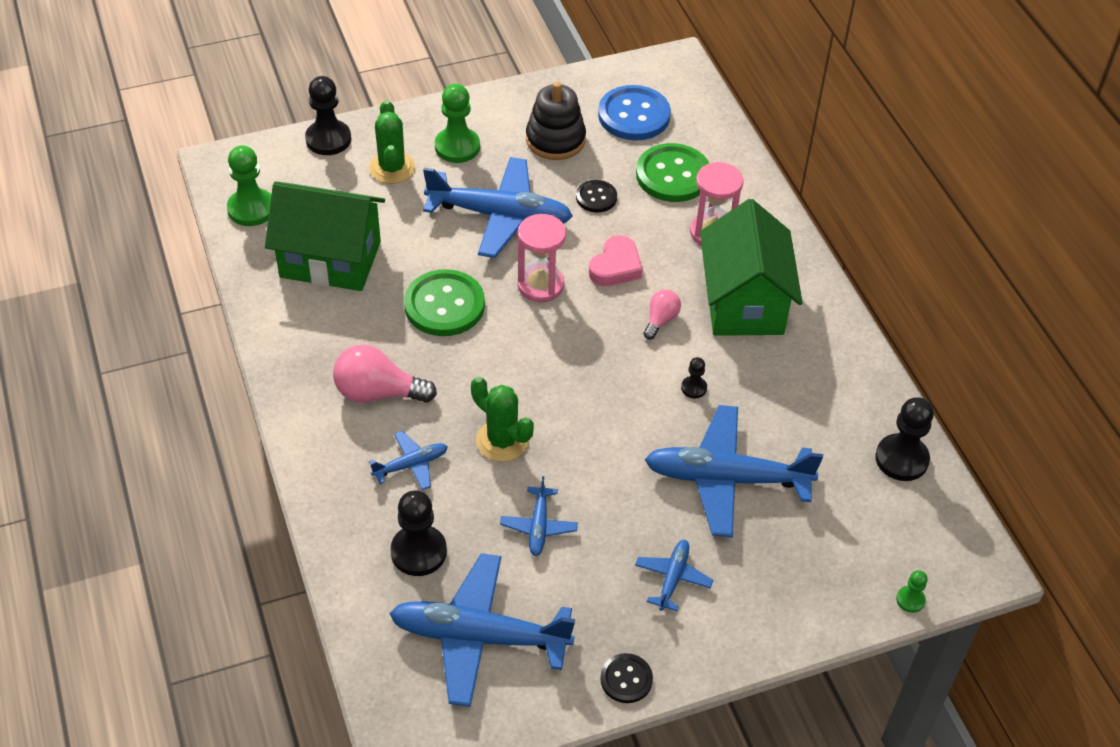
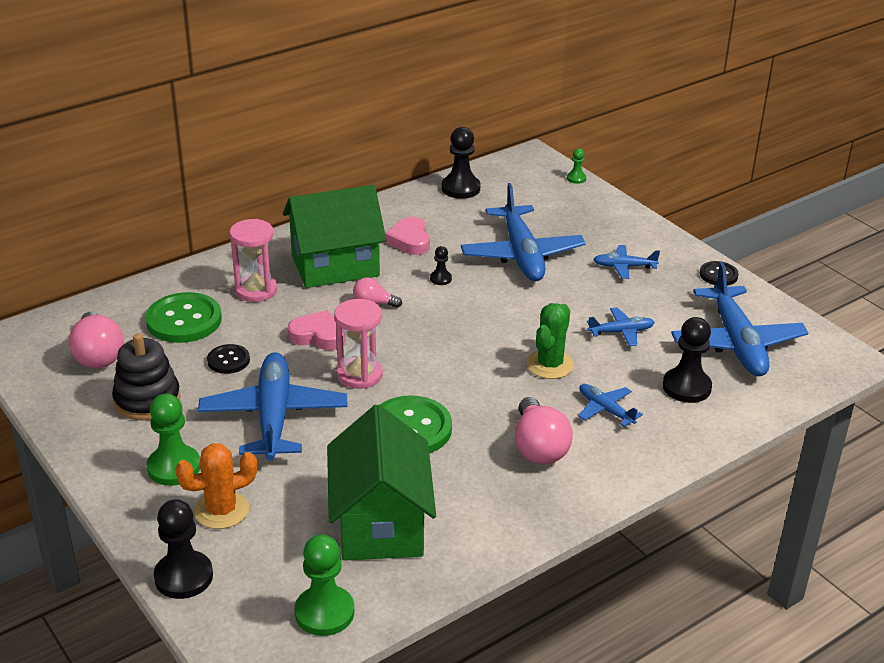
camera: 105 degrees left, 15 degrees down
green cactus [369,100,415,184] -> orange cactus [175,444,257,529]
blue button [598,85,671,140] -> pink light bulb [69,312,124,368]
none -> pink heart [385,217,430,255]

